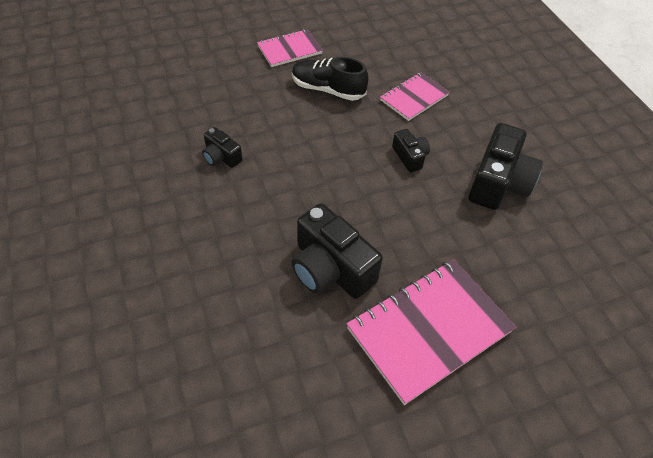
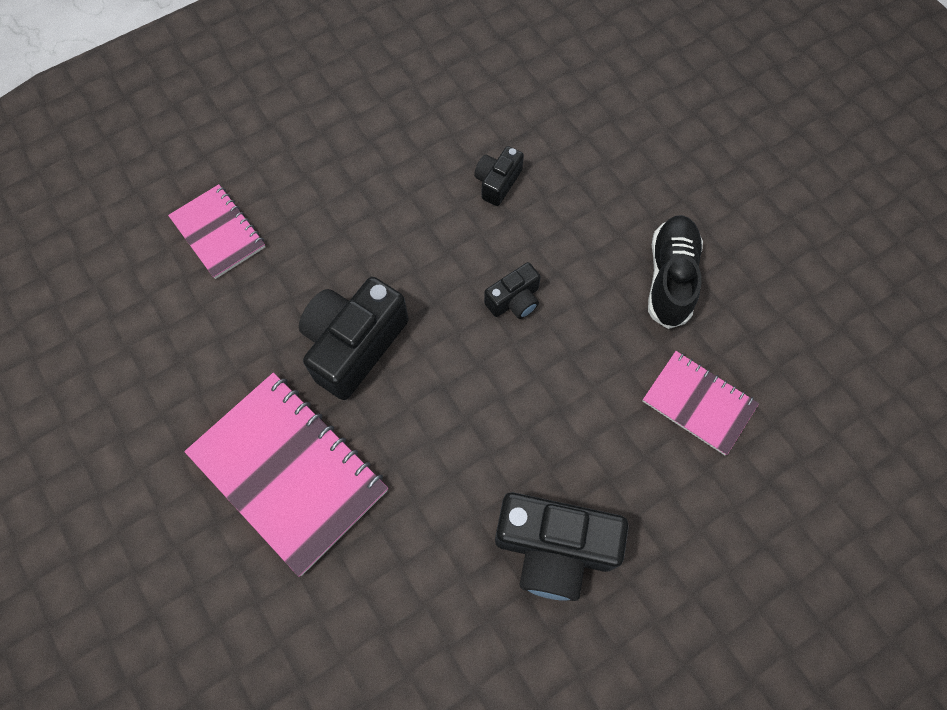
camera: 80 degrees right, 15 degrees up
pink notebook [257,29,323,67] -> pink notebook moved to [168,184,265,279]
black camera [392,129,430,173] -> black camera moved to [484,262,541,319]

